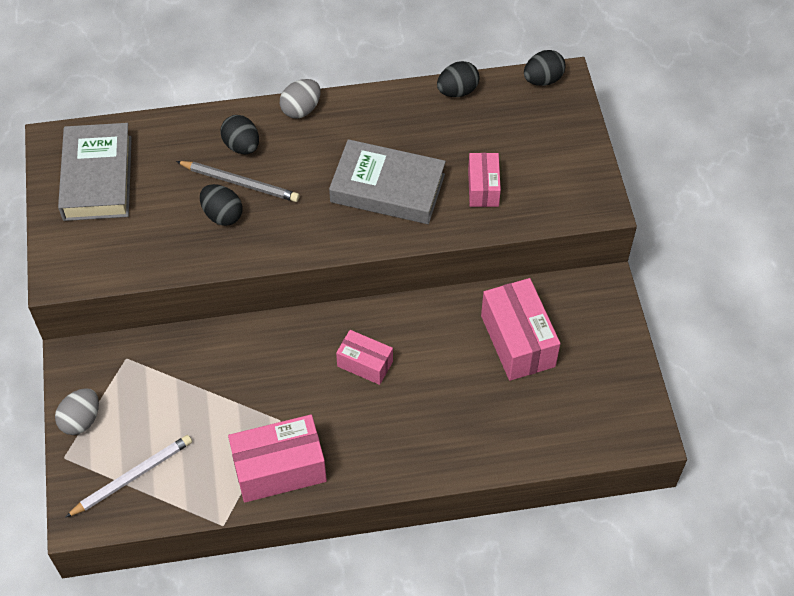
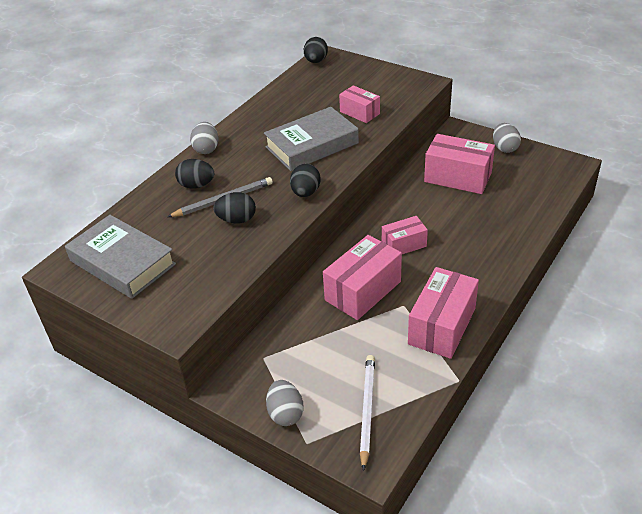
camera: 45 degrees left, 15 degrees down
black egg [437,61,480,97] -> black egg moved to [290,164,321,197]
none -> pink box [323,235,402,320]
none -> grey egg [493,123,521,153]

